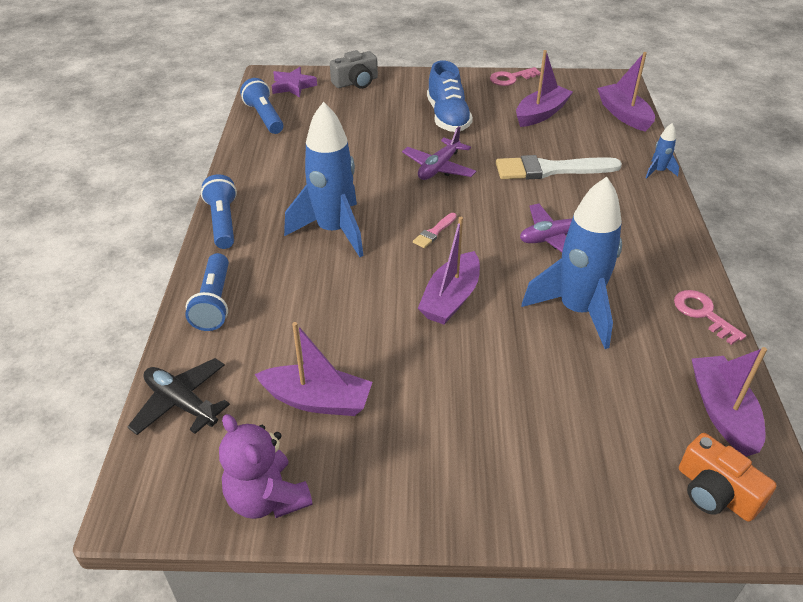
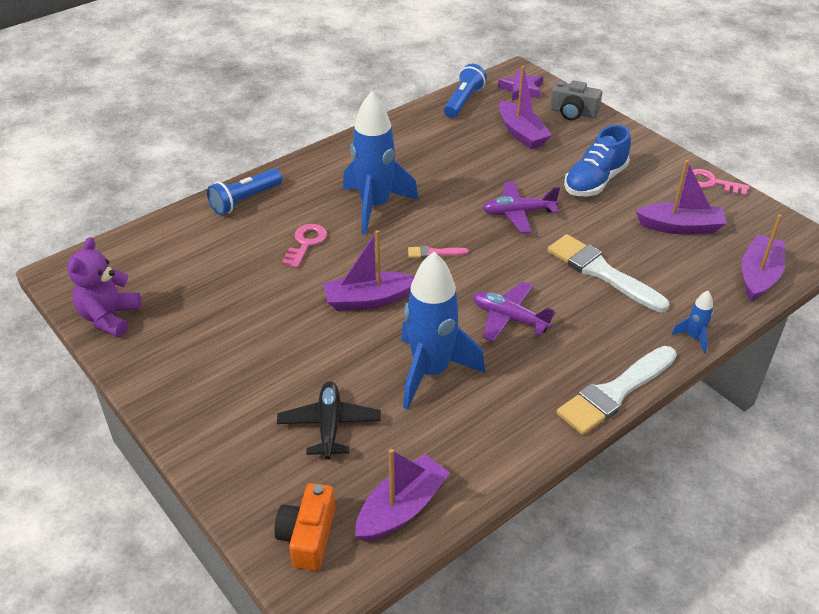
camera: 50 degrees right, 0 degrees up
black plane [128,358,230,435] -> black plane moved to [277,381,381,460]
blue flashlight [201,174,237,249] -> none
purple boat [255,322,372,416] -> purple boat moved to [499,66,552,149]
pink key [674,290,746,345] -> pink key moved to [282,224,327,268]
none -> white brush [556,346,677,435]

